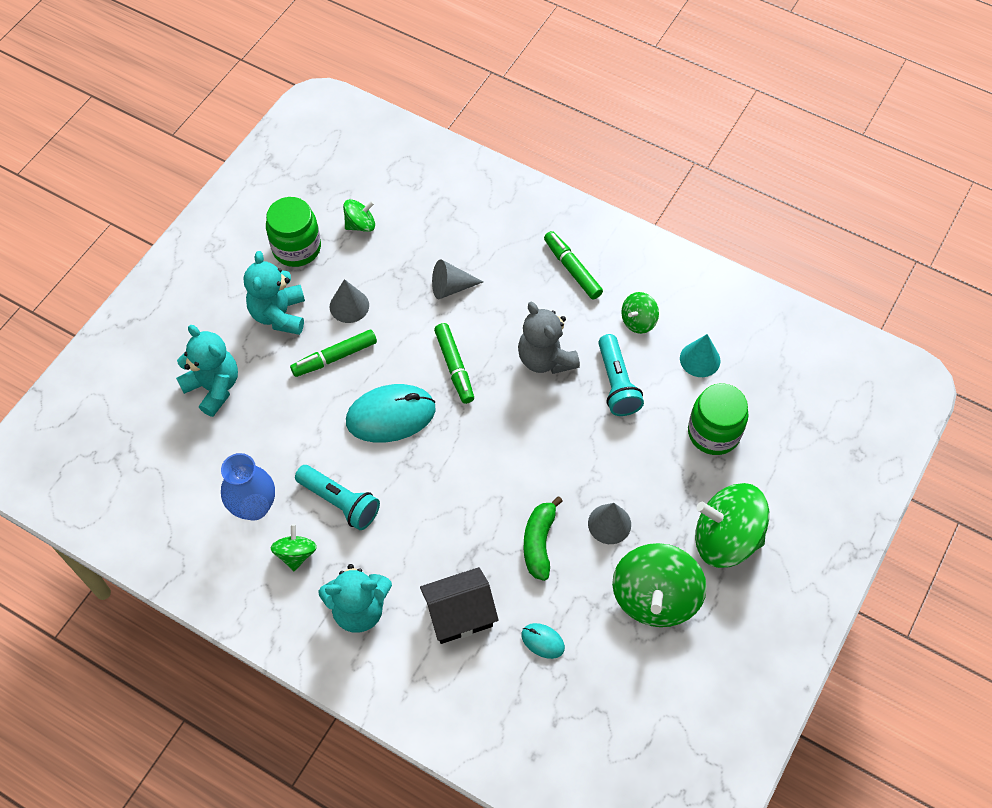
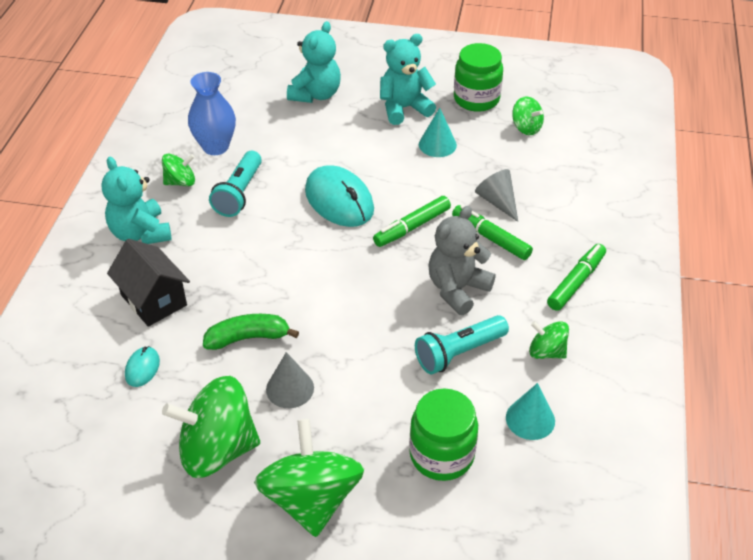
camera: 70 degrees right, 15 degrees down
green marker [290,330,377,377] -> green marker moved to [452,205,533,260]
grey cone [330,279,369,323] -> turquoise cone [419,108,457,157]

